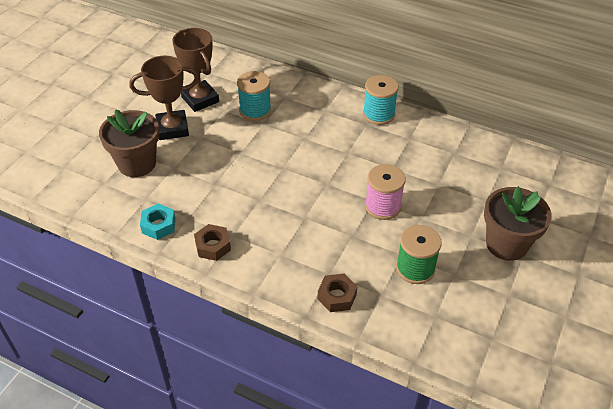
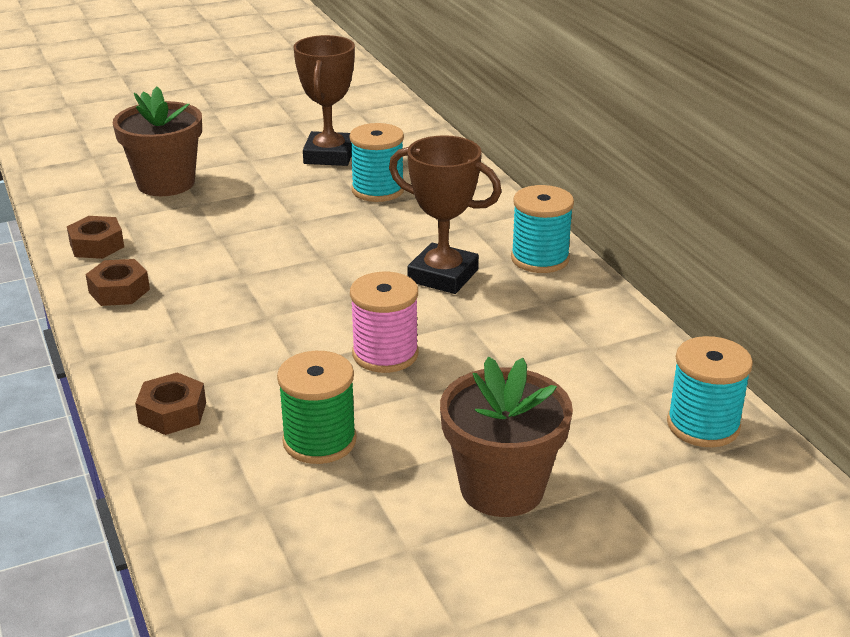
camera: 40 degrees right, 15 degrees down
brown trophy [129,56,199,140] -> brown trophy moved to [389,135,502,294]
turquoise nut [140,203,176,240] -> brown nut [67,216,124,259]
none -> turquoise spool [667,336,753,447]

